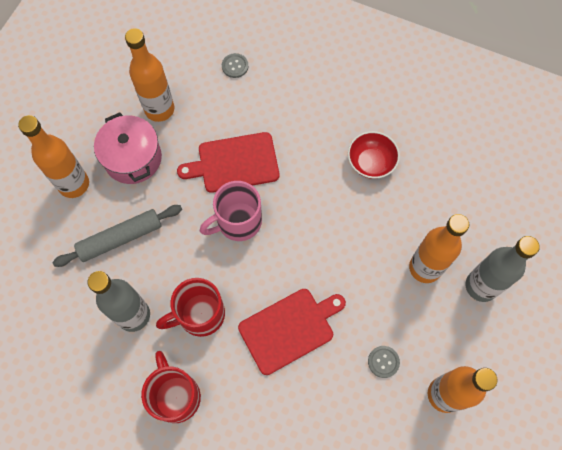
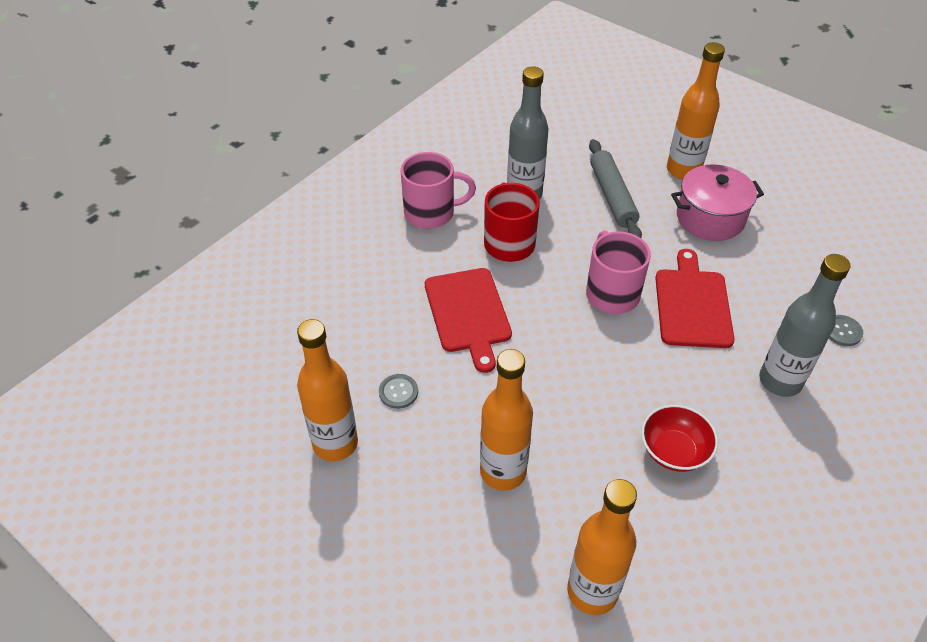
camera: 105 degrees right, 20 degrees down
orange bottle [125,28,174,122] -> orange bottle moved to [567,479,637,615]
red mug [141,351,201,423] -> pink mug [401,152,476,229]
grey bottle [466,236,540,302] -> grey bottle moved to [759,254,851,397]

